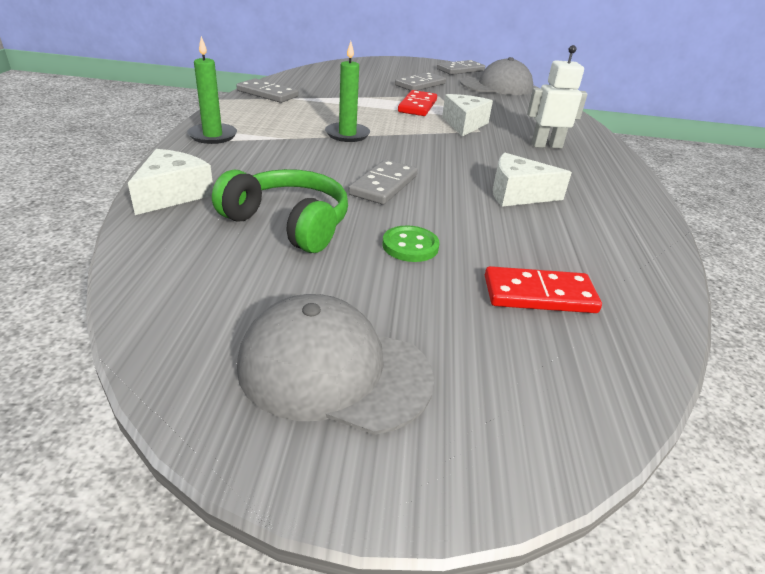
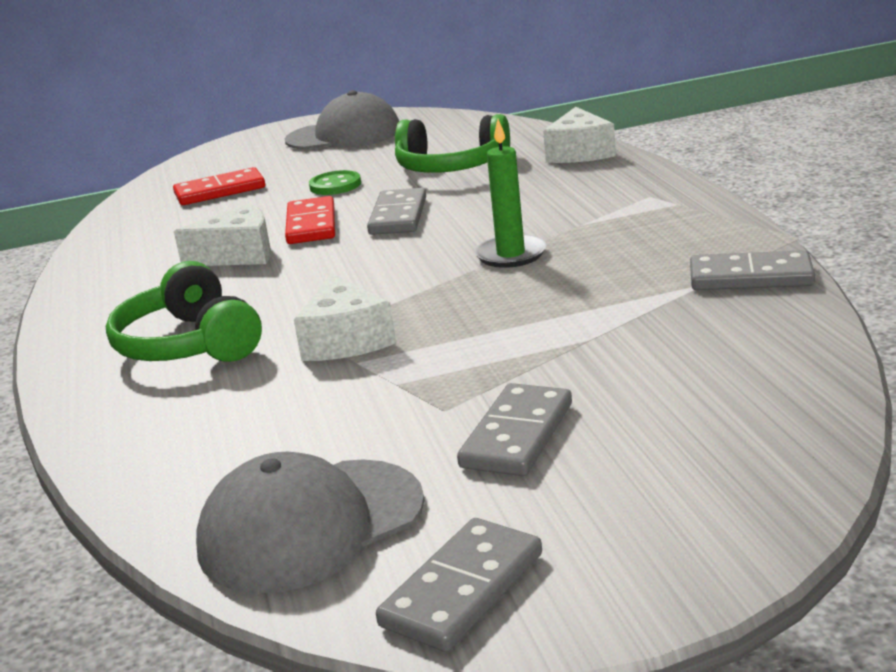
camera: 165 degrees right, 10 degrees down
green candle [187,36,237,144] -> none
red domino [398,90,437,116] -> red domino moved to [285,196,335,244]
white robot [527,45,588,149] -> green headphones [106,261,262,362]

